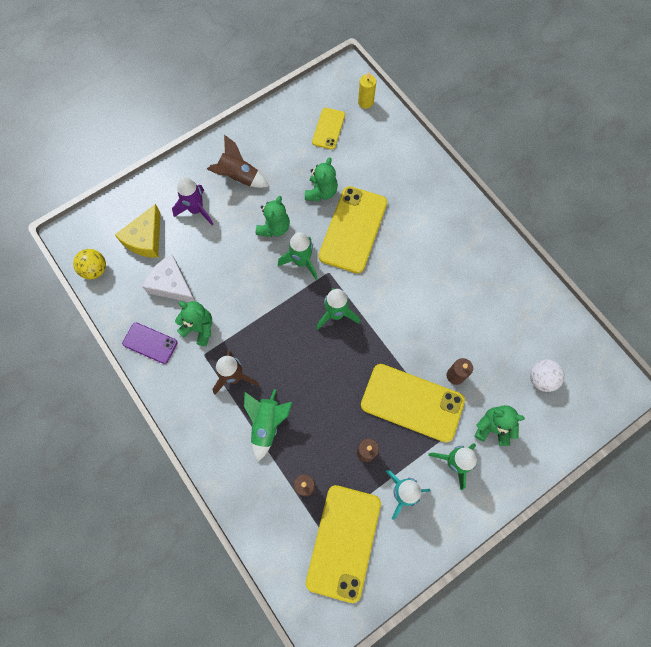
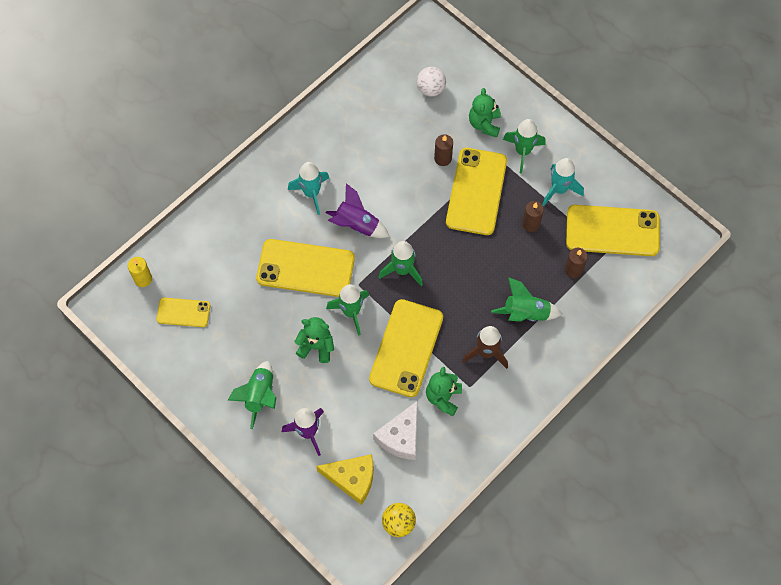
camera: 100 degrees left, 5 degrees down
purple phone [122,323,177,364] -> none
brown rocket [207,135,269,188] -> green rocket [228,361,276,429]
green teddy bear [305,157,338,201] -> none
none -> turquoise rocket [288,162,329,215]
none -> purple rocket [326,183,389,238]
none -> yellow phone [369,299,443,397]

